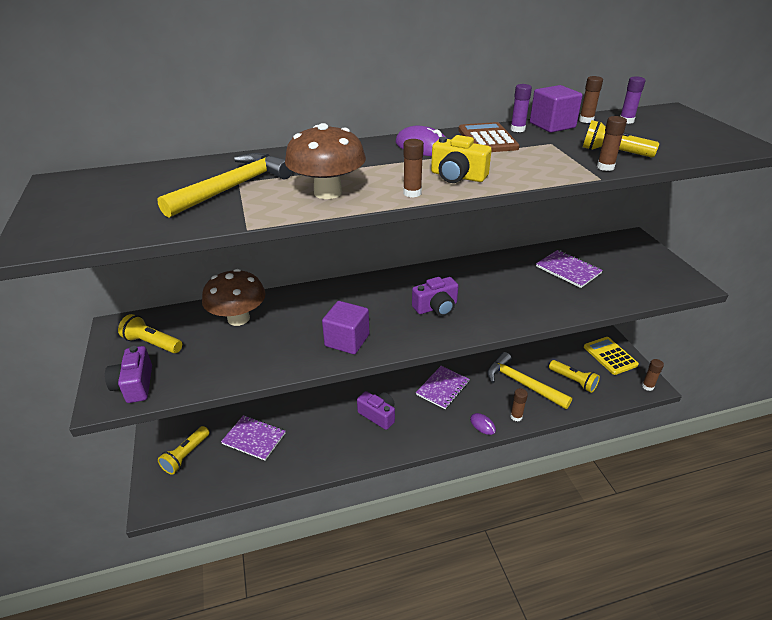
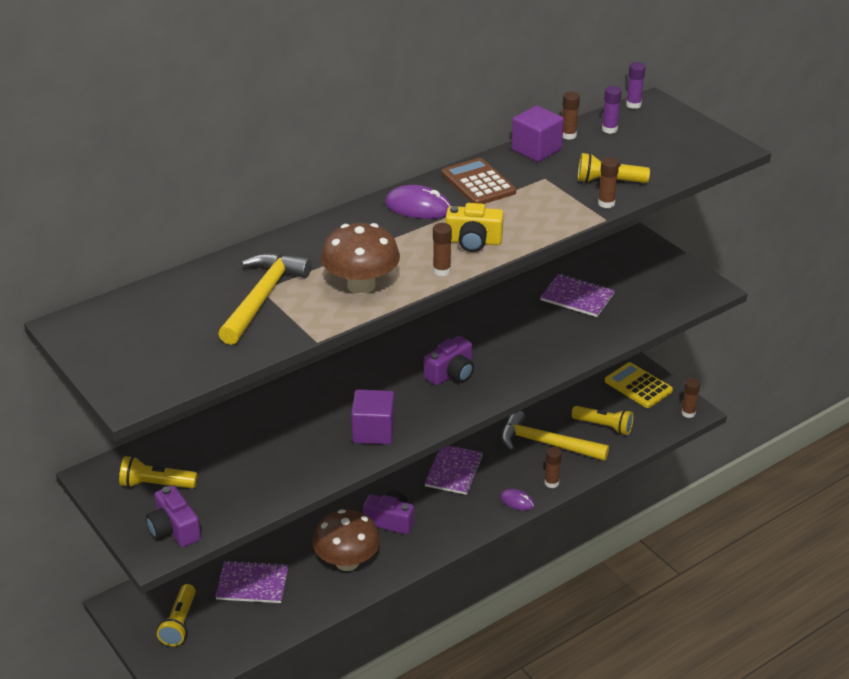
camera: 20 degrees left, 0 degrees up
brown mushroom [202,269,266,326] -> brown mushroom moved to [313,509,380,571]
purple glue stick [511,84,532,132] -> purple glue stick moved to [626,62,646,109]

